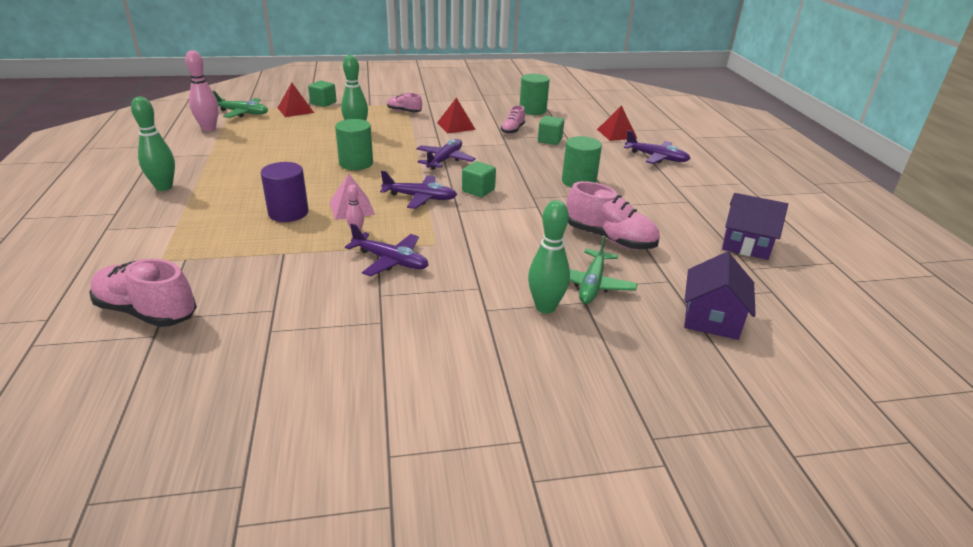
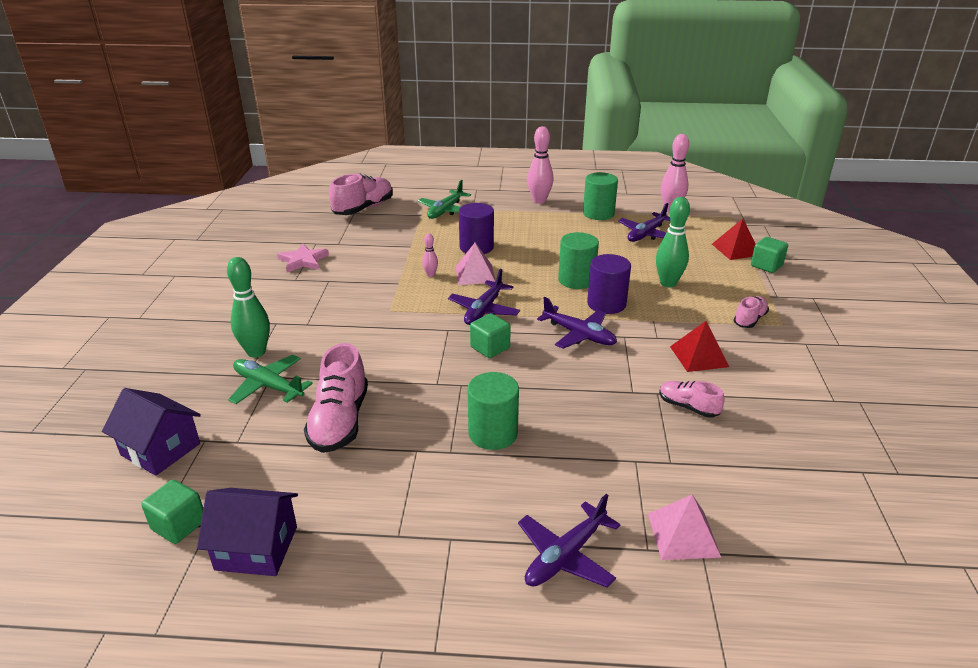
camera: 105 degrees right, 0 degrees up
green bowling pin [131,97,175,191] -> pink bowling pin [527,126,553,204]
green plane [213,91,268,118] -> green plane moved to [418,180,471,219]
purple plane [345,223,428,277] -> purple plane moved to [618,203,670,242]
green cylinder [520,74,550,115] -> green cylinder moved to [583,172,618,220]
green cube [538,116,564,145] -> green cube moved to [141,479,203,544]
pink shoe [566,181,660,249] -> pink shoe turned 45 degrees counterclockwise [304,343,368,453]
red pyramid [597,105,637,141] -> pink pyramid [648,495,721,560]
purple house [722,193,788,260] -> purple house turned 60 degrees clockwise [197,488,298,576]
none -> pink star [277,244,329,272]
none -> purple cylinder [587,254,631,314]

